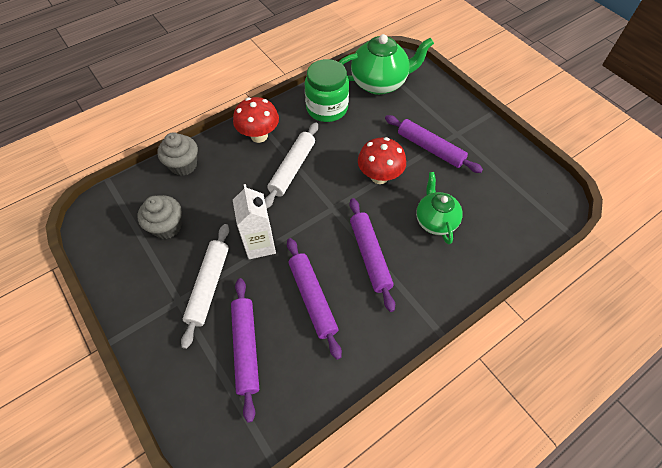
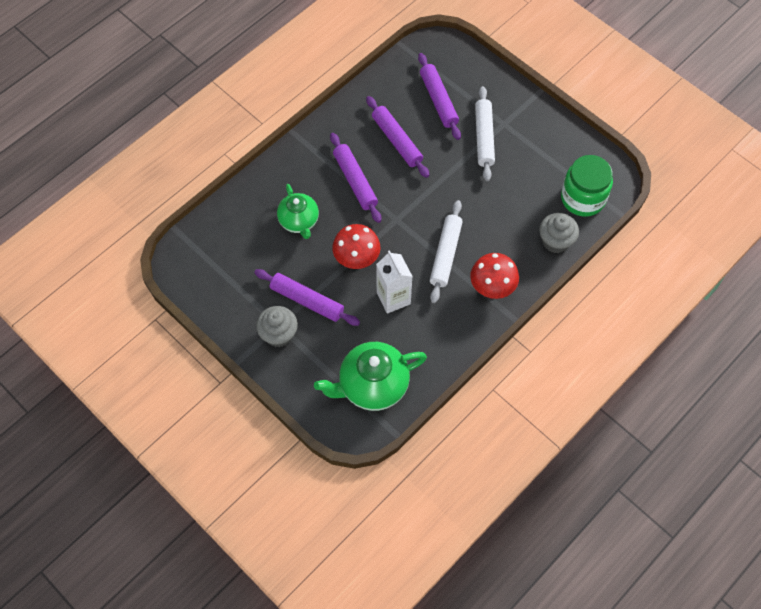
camera: 170 degrees right, 5 degrees up
grey cupcake [137,195,182,239] -> grey cupcake moved to [256,306,298,347]
white carton [233,184,276,259] -> white carton moved to [376,250,413,314]
green jar [305,59,349,122] -> green jar moved to [561,155,613,217]

